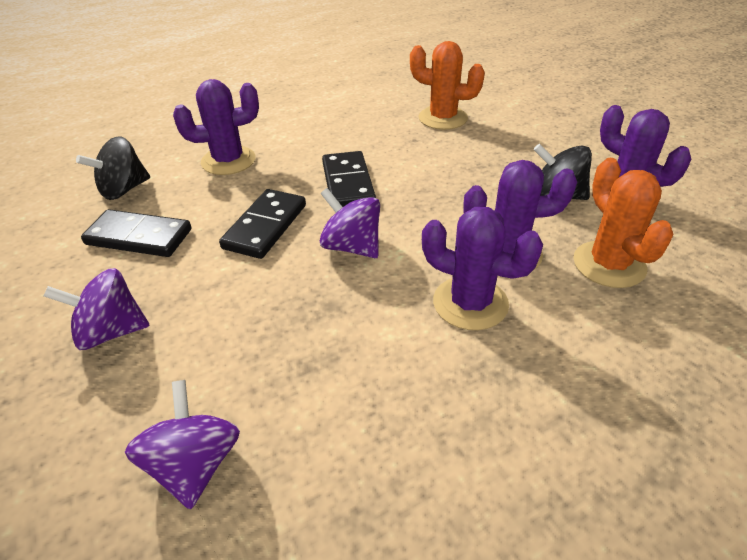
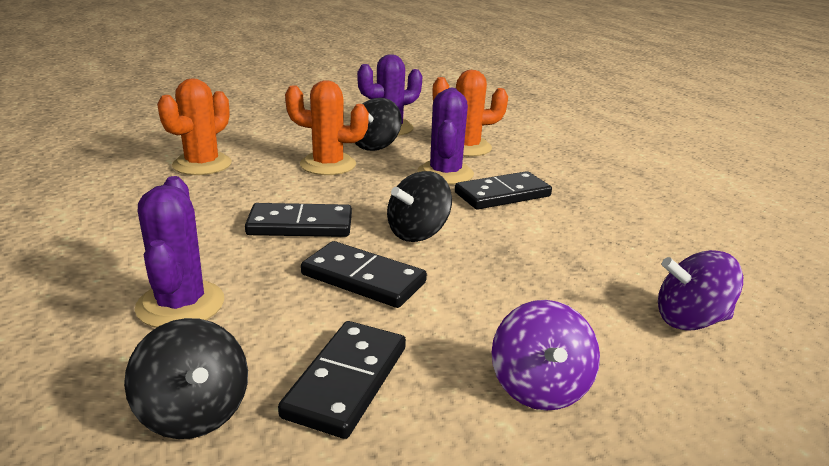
camera: 85 degrees left, 15 degrees down
purple spinning top [320,188,380,258] -> black spinning top [387,171,452,242]
purple cactus [422,207,543,330] -> black domino [455,171,552,210]
none -> orange cactus [285,81,369,175]

